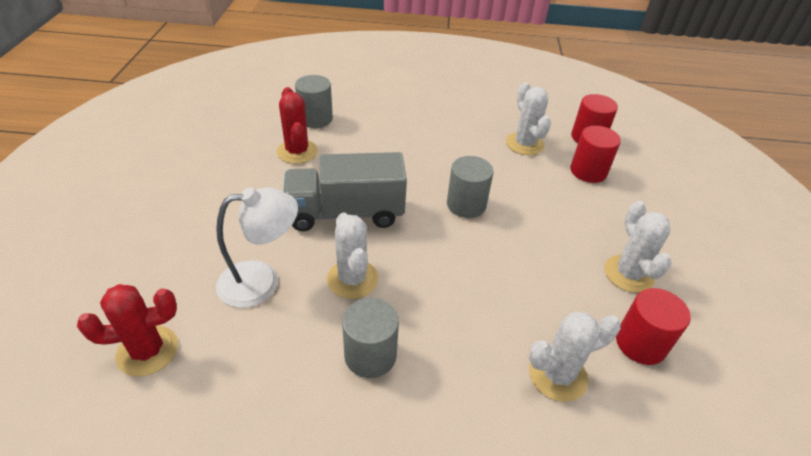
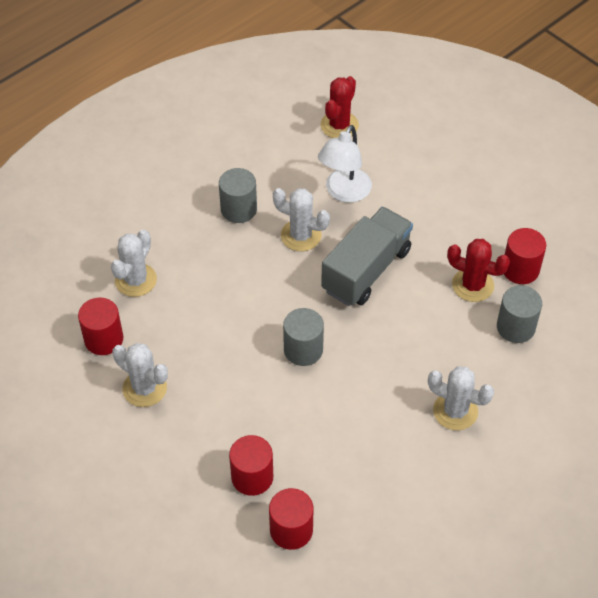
camera: 135 degrees right, 10 degrees up
white cactus [506,82,551,155] -> white cactus moved to [428,366,494,430]
none -> red cylinder [504,228,546,284]

